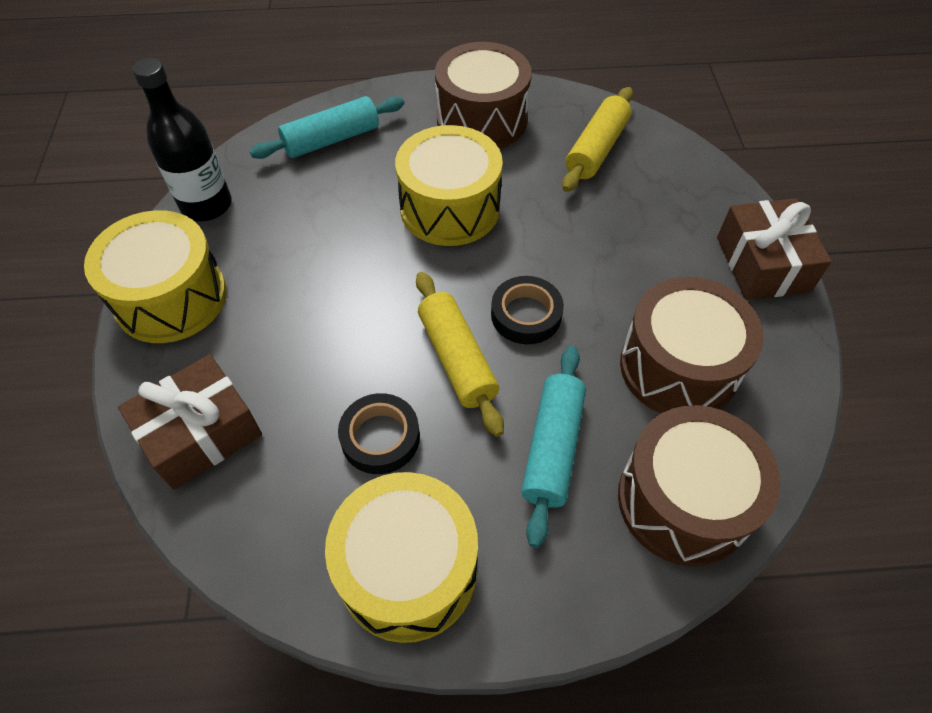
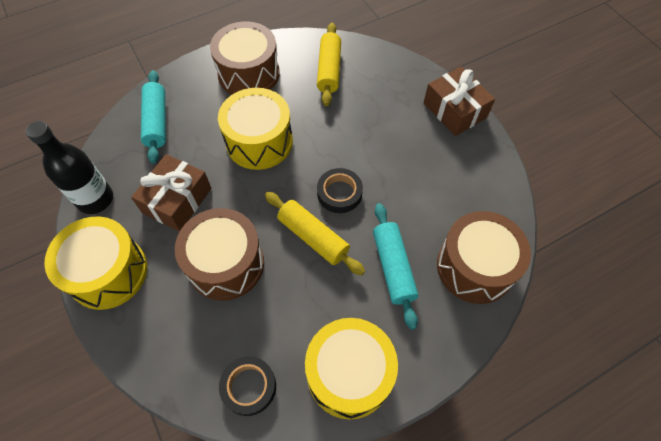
camera: 25 degrees left, 5 degrees up
brown gift [118,354,262,490] -> brown gift moved to [131,154,211,232]
turquoise rolling pin [250,96,404,159] -> turquoise rolling pin turned 45 degrees counterclockwise [141,70,166,164]
black tape [338,393,420,474] -> black tape moved to [219,356,276,416]
brown drum [620,277,764,414] -> brown drum moved to [175,208,264,301]

